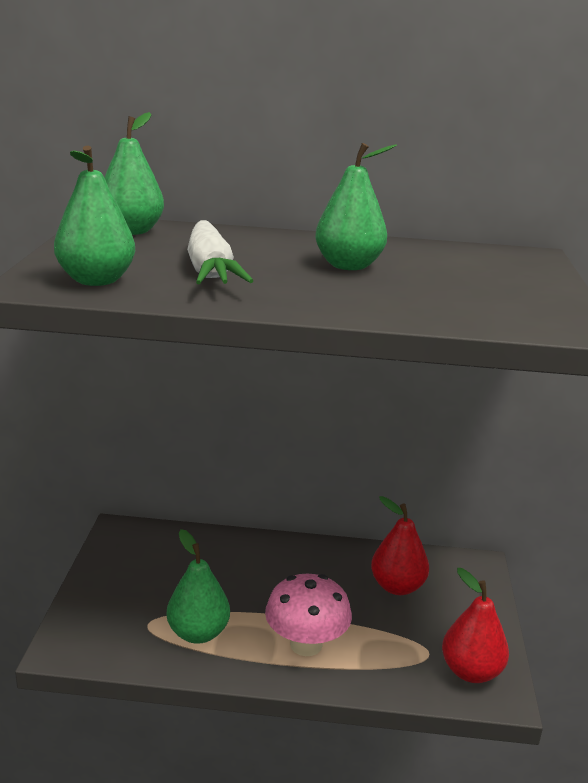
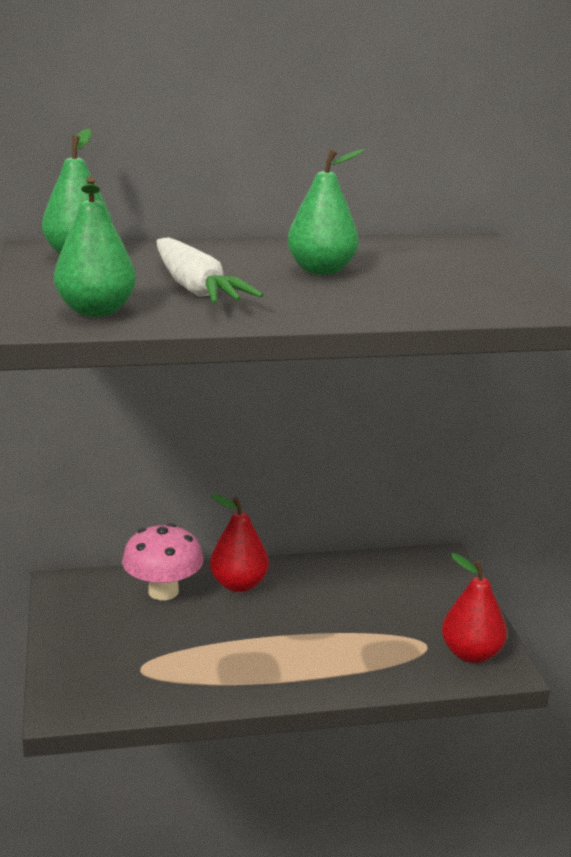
camera: 15 degrees left, 0 degrees up
green pear [167,529,230,644] -> none
pink mushroom [265,574,352,656] -> pink mushroom moved to [122,523,204,600]
red pear [371,496,429,595] -> red pear moved to [210,494,269,592]

